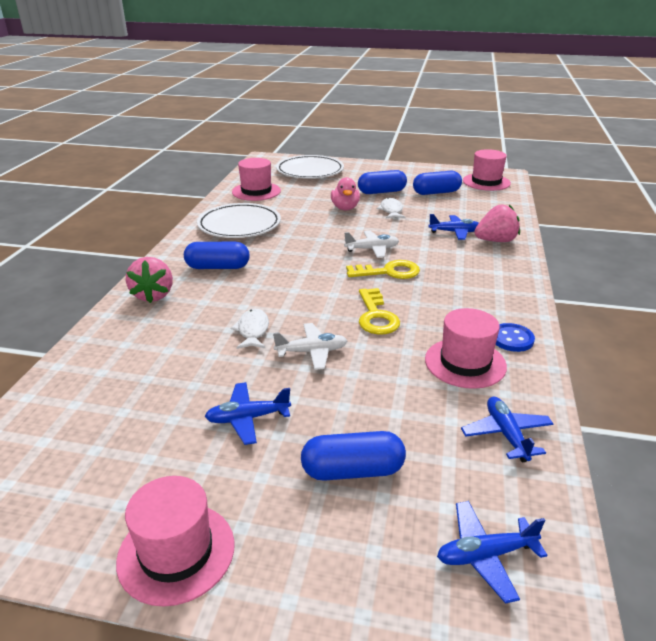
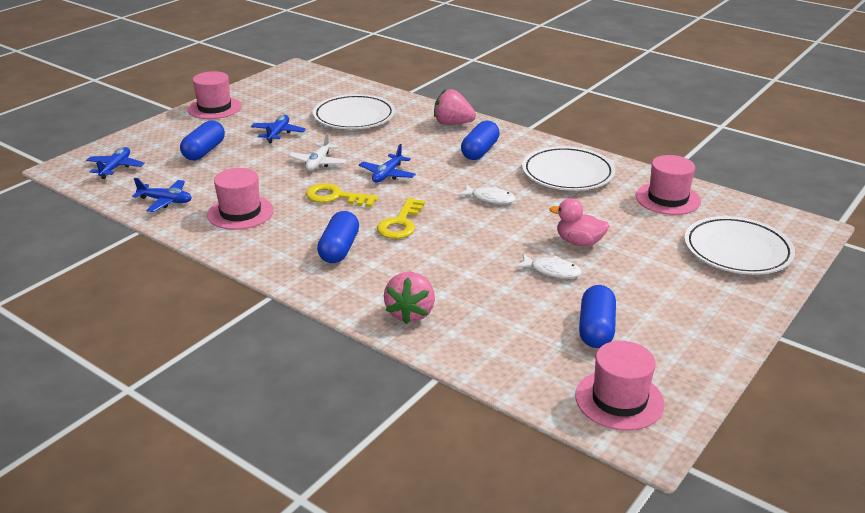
camera: 115 degrees right, 0 degrees up
white fish [231,309,269,349] -> white fish moved to [457,184,516,204]
white plane [344,231,399,258] -> none
blue capsule [358,170,407,194] -> blue capsule moved to [317,211,359,263]
blue plane [428,214,479,240] -> blue plane moved to [359,144,416,183]
blue button [496,323,535,352] -> none
none -> white plate [313,94,395,129]

